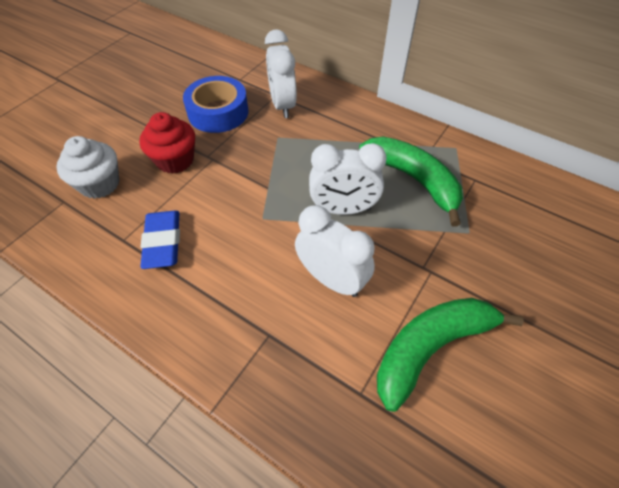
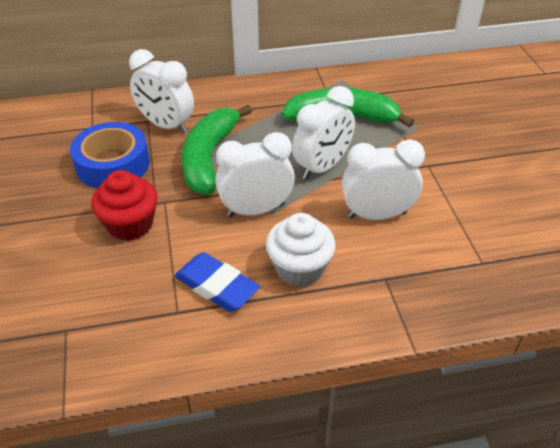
camera: 45 degrees left, 10 degrees down
white cupcake [56,136,119,199] -> white cupcake moved to [266,213,336,287]
green banana [377,298,524,412] -> green banana moved to [181,105,252,194]
none -> white clock [215,132,295,217]

